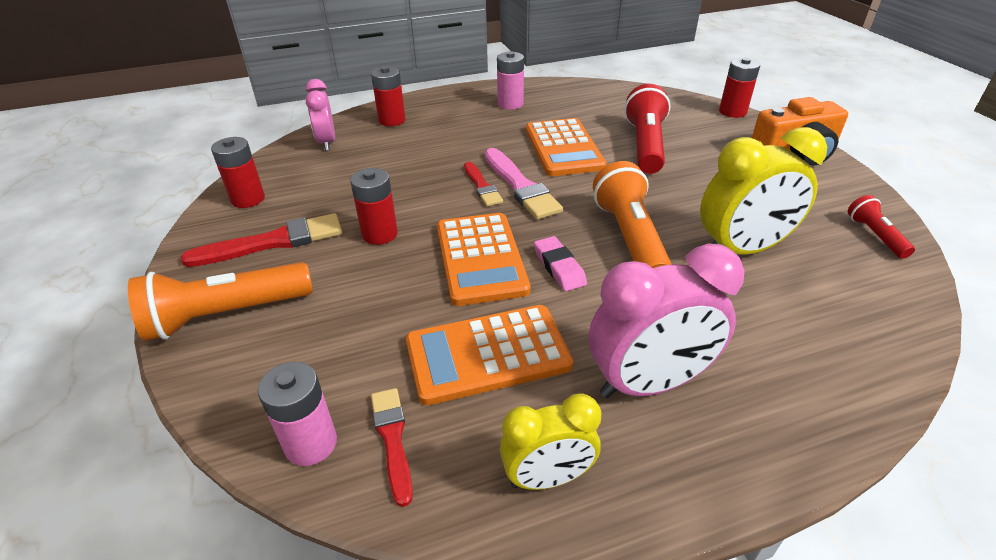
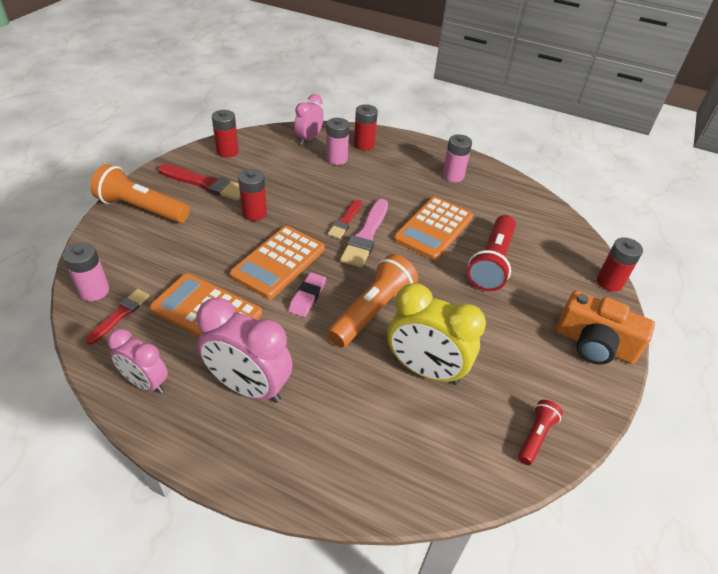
camera: 40 degrees right, 5 degrees up
yellow clock [500,394,601,490] -> pink clock [108,329,168,393]
red flashlight [624,84,671,174] -> red flashlight turned 150 degrees clockwise [467,215,516,291]
none -> pink battery [326,118,349,165]

